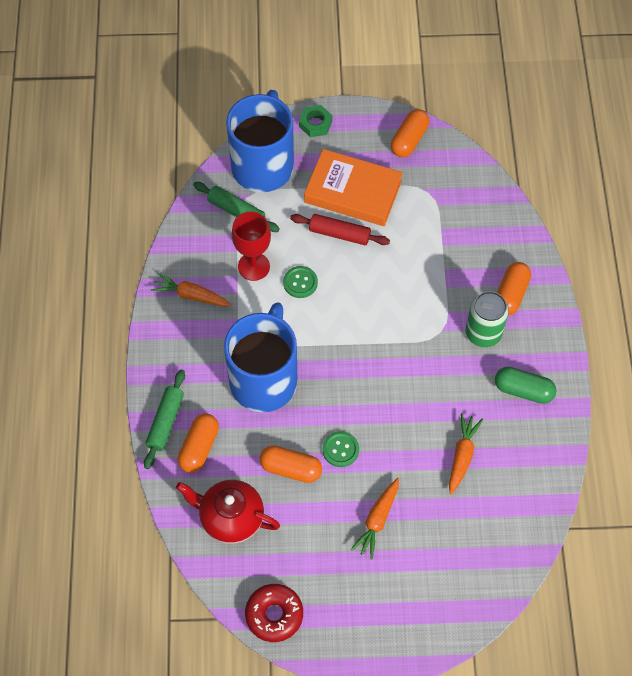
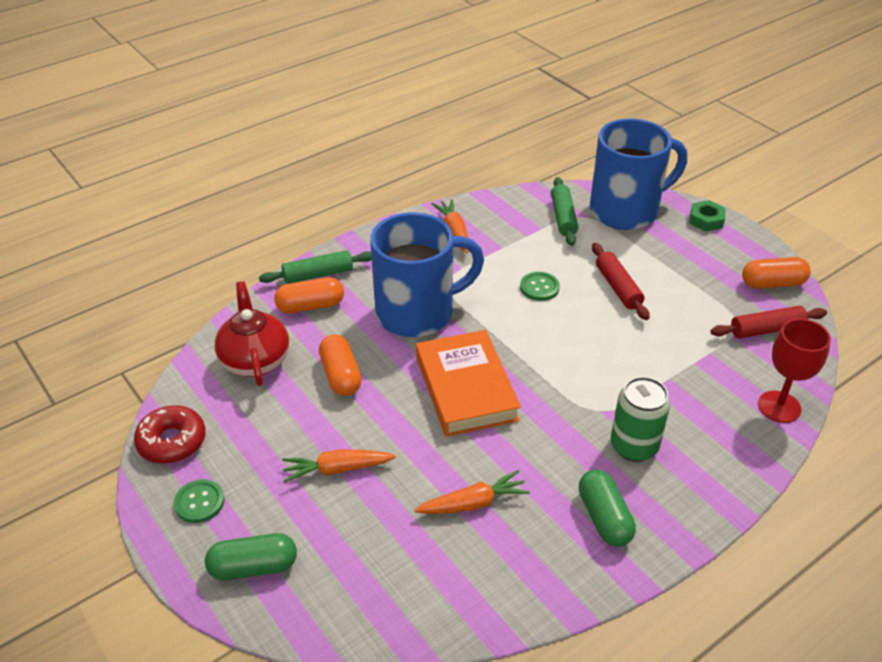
camera: 55 degrees right, 20 degrees down
red goblet [232,212,271,281] -> red goblet moved to [758,319,831,423]
orange book [304,149,403,226] -> orange book moved to [416,330,521,437]
green button [323,431,359,467] -> green button moved to [174,479,224,523]
orange capsule [497,262,531,316] -> none
none -> green capsule [205,533,297,580]
none -> red rolling pin [711,306,827,339]

